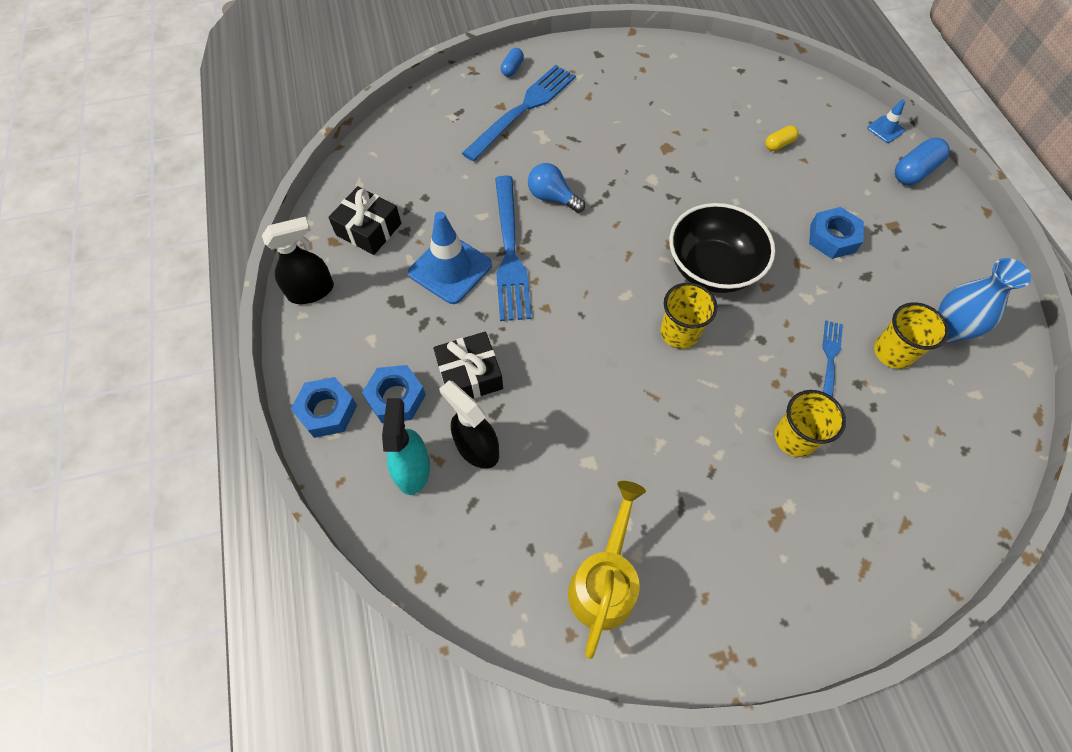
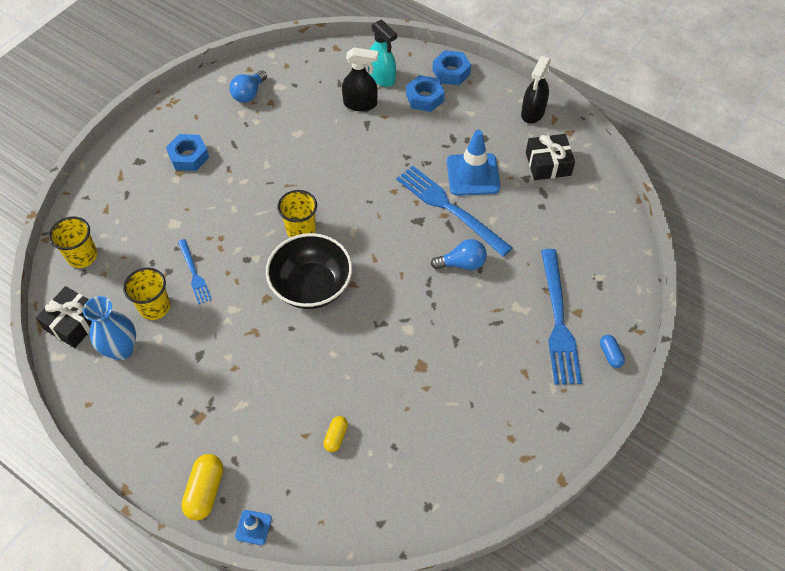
camera: 140 degrees right, 5 degrees down
black gift [433,332,503,399] -> black gift moved to [36,286,92,348]
yellow watering can [568,481,646,659] -> blue light bulb [229,70,267,103]
yellow cup [775,390,846,457] -> yellow cup moved to [49,216,97,268]
blue nut [809,207,864,259] -> blue nut moved to [166,134,209,171]
blue capsule [895,138,950,185] -> yellow capsule [181,454,223,521]

